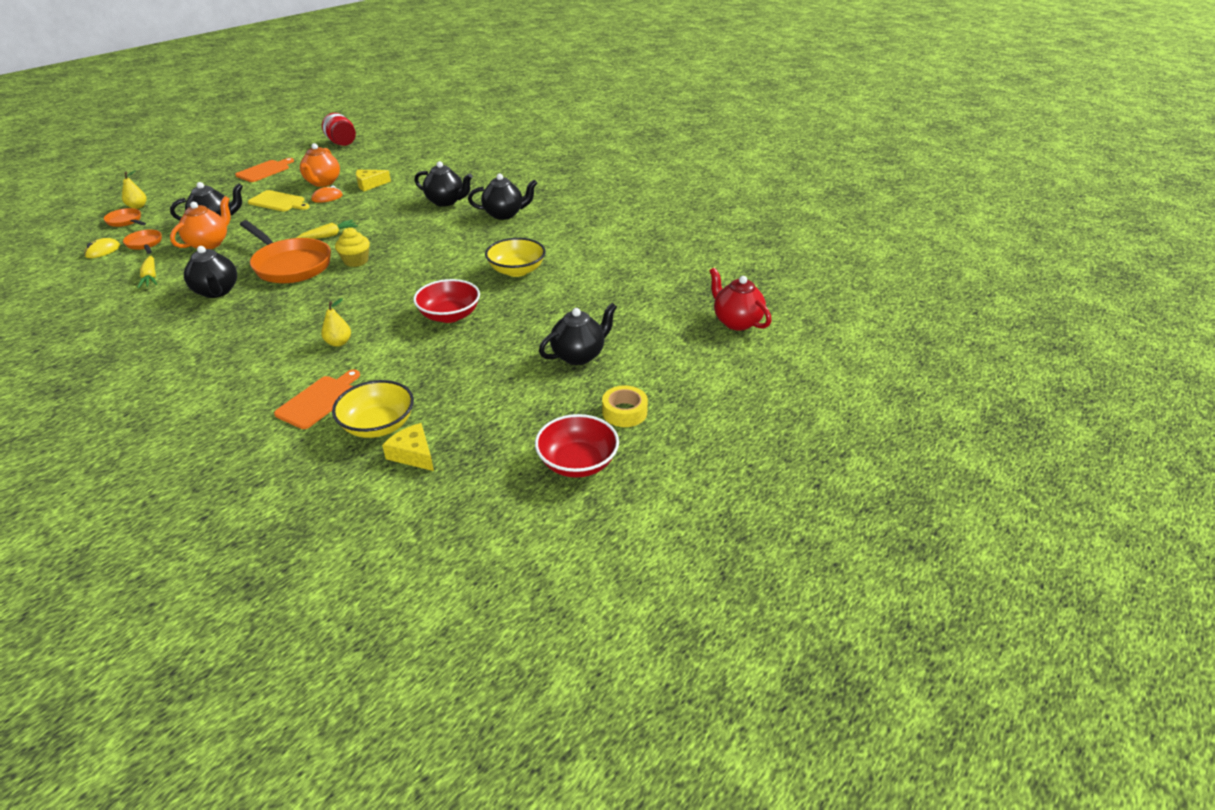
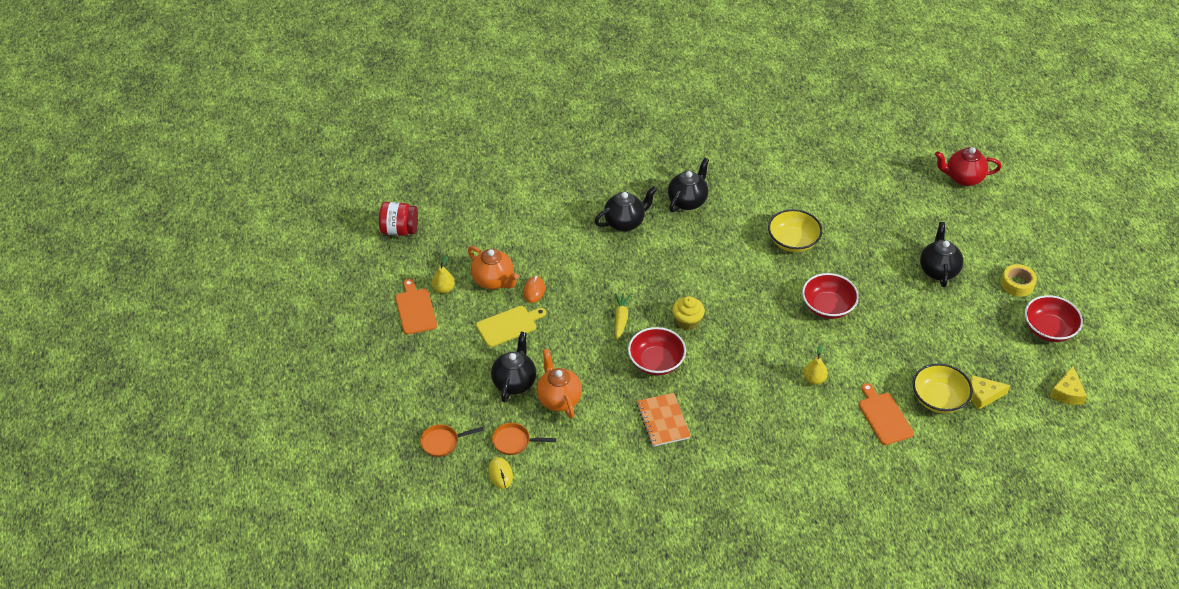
camera: 50 degrees left, 10 degrees up
yellow pear [122,171,147,209] -> yellow pear moved to [432,255,455,293]
yellow carrot [137,256,157,288] -> none
black teapot [184,246,237,298] -> orange notebook [637,393,691,447]
orange pan [240,220,331,283] -> red bowl [628,327,686,375]
yellow cheese [356,170,391,191] -> yellow cheese moved to [1050,366,1087,405]

